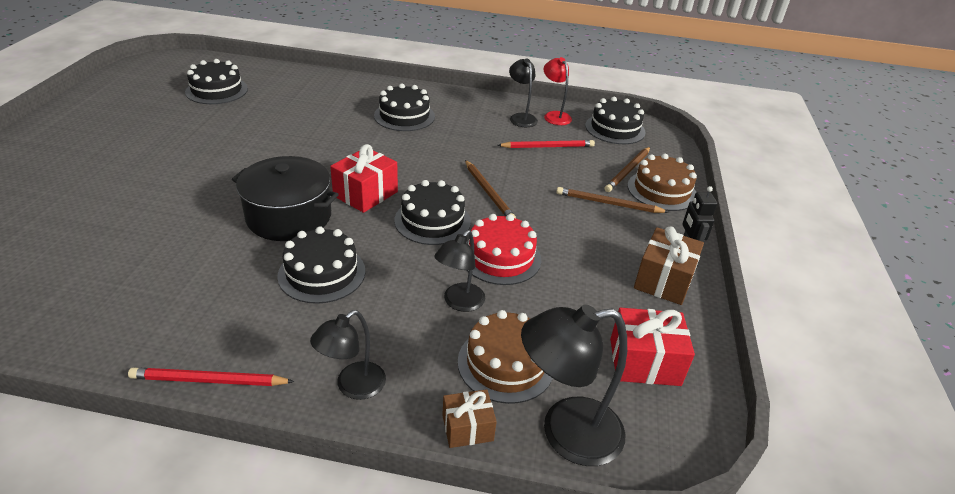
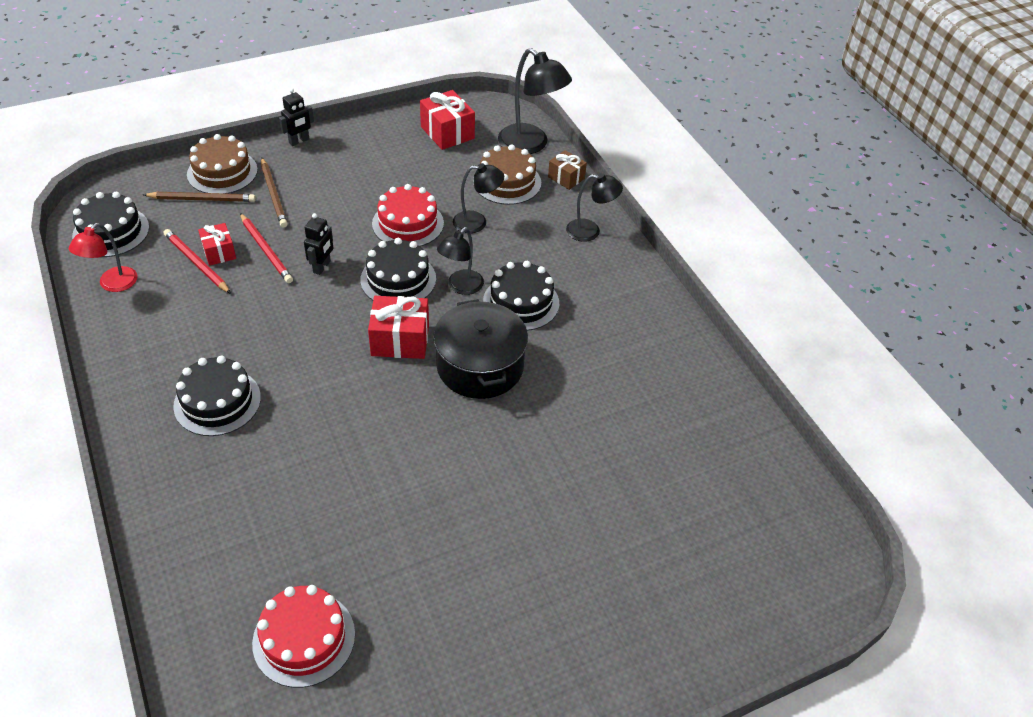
camera: 125 degrees left, 10 degrees up
red pencil [128,368,295,386] -> red pencil moved to [240,213,293,283]
black cake [185,59,248,104] -> red cake [252,585,355,688]
brown pencil [465,160,516,218] -> black robot [304,213,333,275]
black lamp [509,58,538,127] -> black lamp moved to [437,227,484,295]
brown gift [634,226,704,305] -> none
none -> red gift [198,223,236,266]

